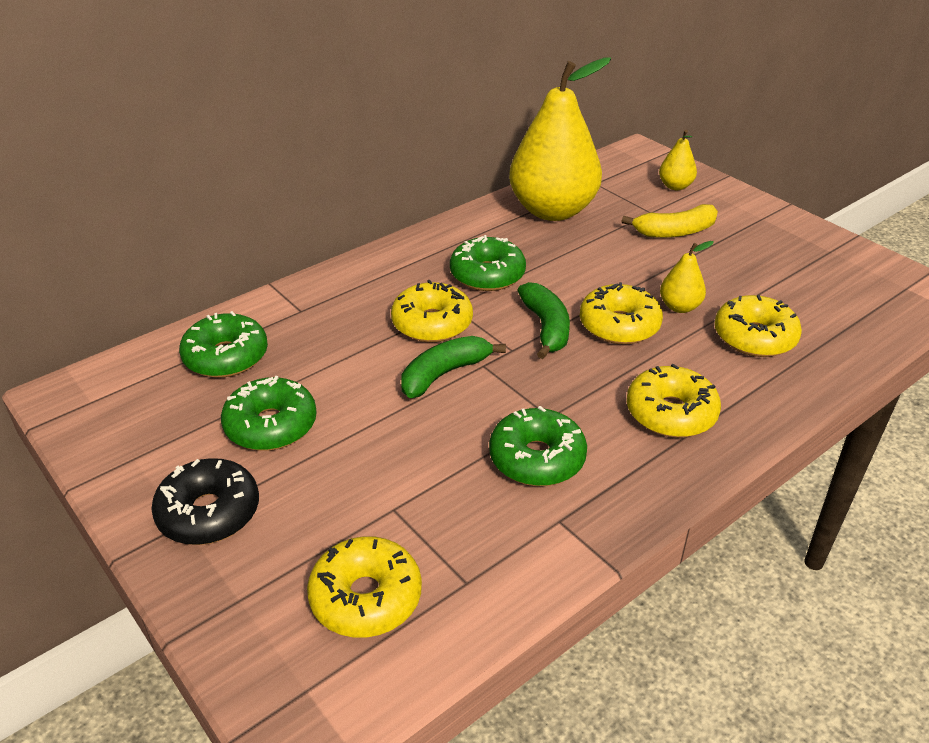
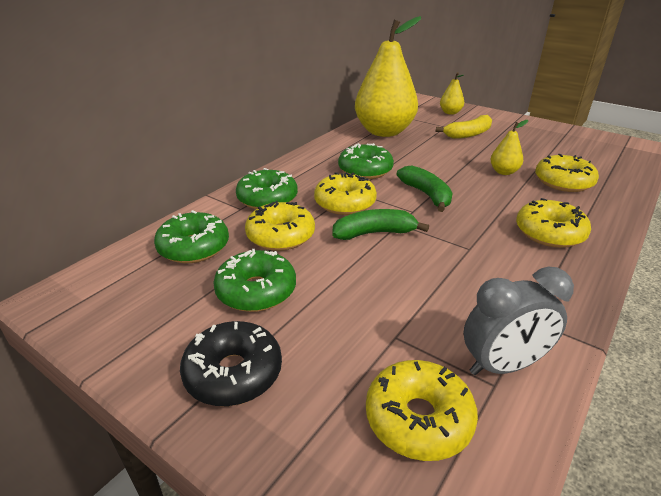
camera: 15 degrees left, 5 degrees down
green banana [401,336,506,398] -> green banana turned 45 degrees clockwise [332,209,429,240]
green donut [489,406,587,486] -> green donut moved to [236,168,298,209]
yellow donut [580,282,663,344] -> yellow donut moved to [245,201,315,251]
none -> grey clock [463,267,574,375]

